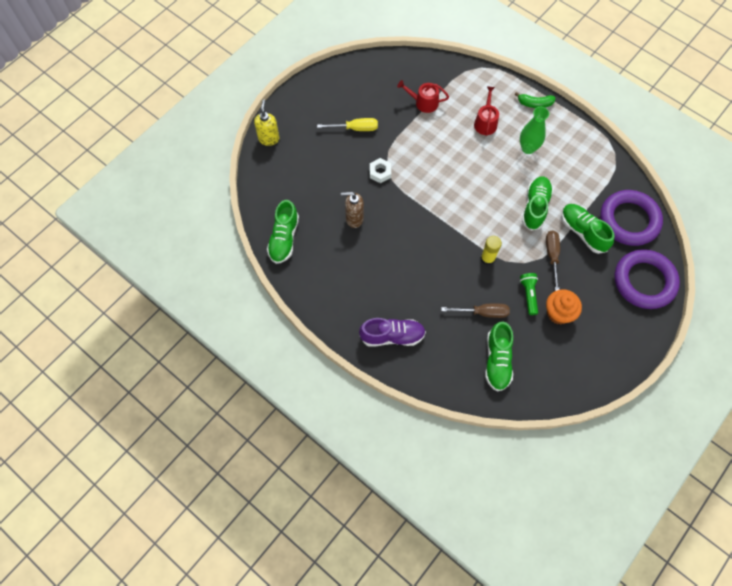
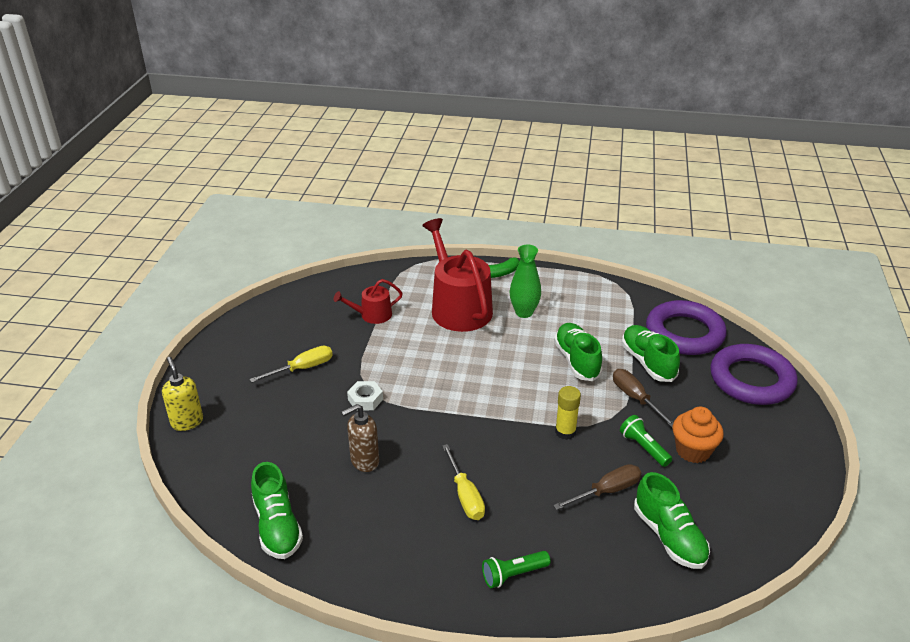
camera: 30 degrees left, 30 degrees down
purple shoe [359,318,426,347] -> green flashlight [482,551,550,588]
red watering can [474,86,499,136] -> red watering can [422,218,493,332], size x2.00
green shoe [561,204,615,254] -> green shoe turned 45 degrees clockwise [622,325,680,382]
none -> yellow screwdriver [442,444,485,520]

